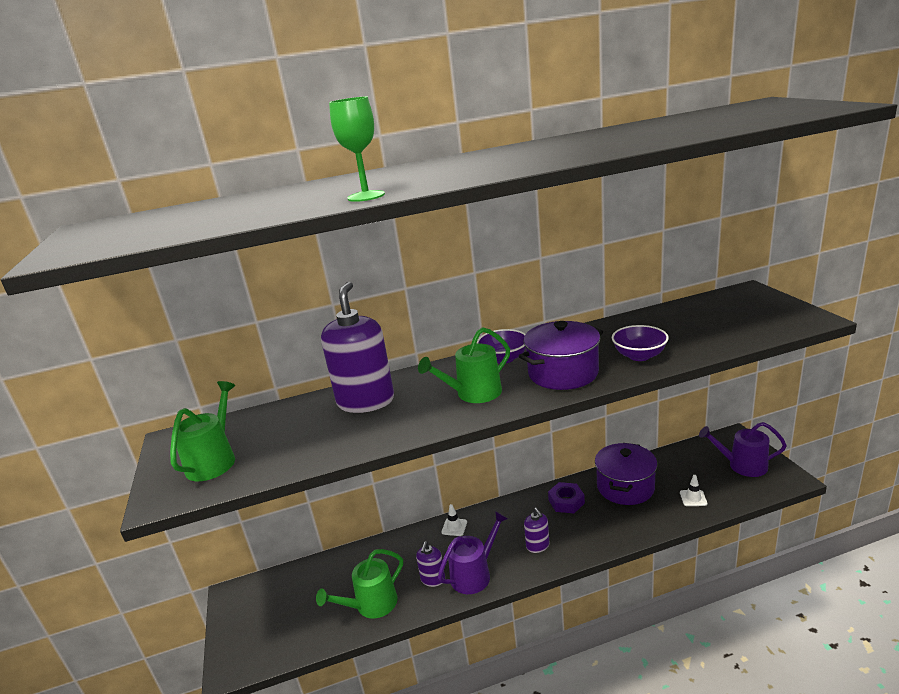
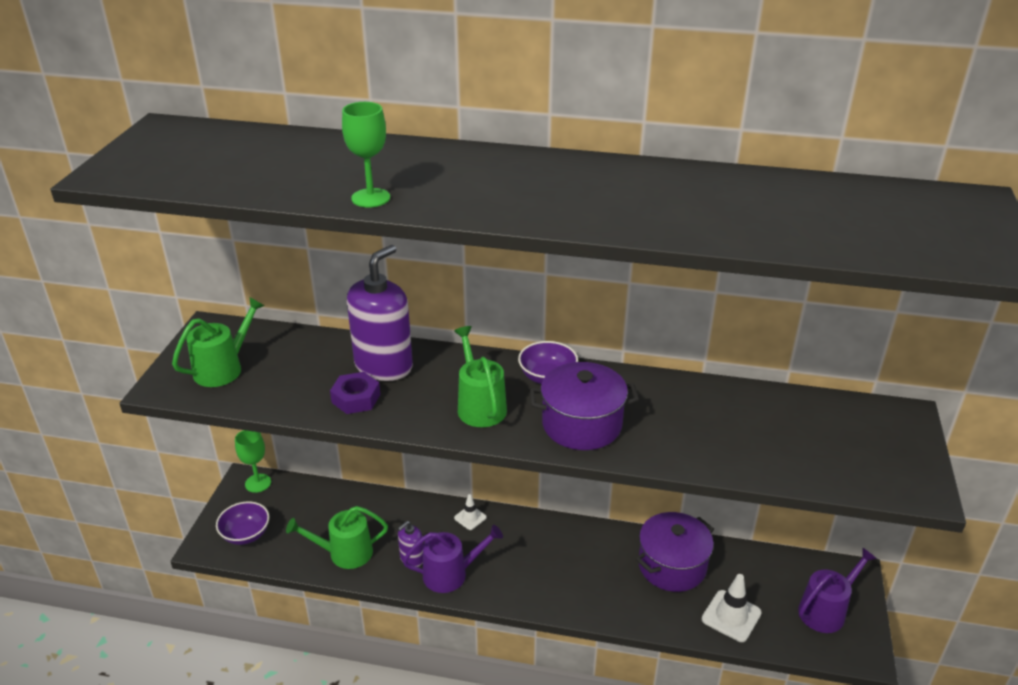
camera: 25 degrees right, 10 degrees up
green watering can [418,327,510,403] -> green watering can turned 75 degrees clockwise [454,326,507,427]
purple soap dispenser [524,508,549,553] -> none
purple nut [548,482,585,513] -> purple nut moved to [330,372,381,414]
purple bowl [612,325,669,361] -> purple bowl moved to [216,502,269,545]
white traffic cone [680,475,707,506] -> white traffic cone [702,574,762,642], size x1.71
purple watering can [699,422,787,477] -> purple watering can turned 105 degrees clockwise [798,548,877,633]
none -> green goblet [235,430,271,493]

